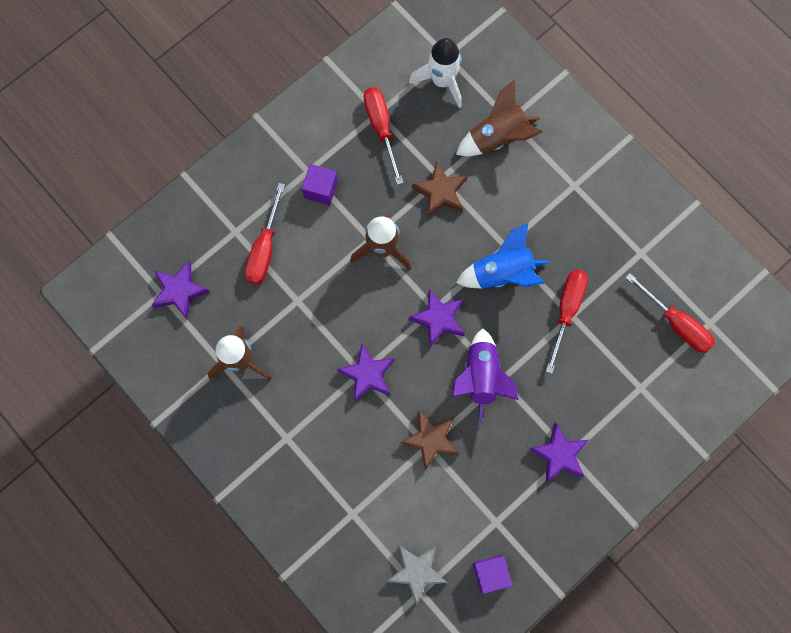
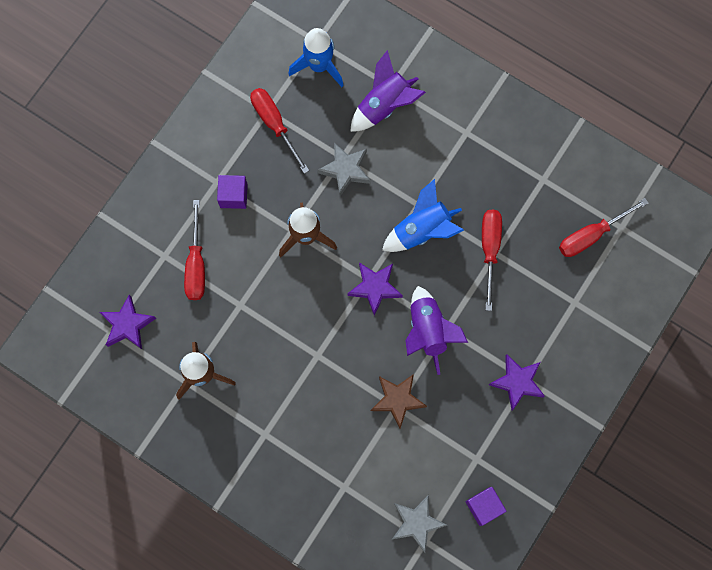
camera: 15 degrees left, 0 degrees up
purple star [337,344,395,402] -> none
white rocket [409,38,462,108] -> blue rocket [288,28,344,87]
brown star [412,161,468,217] -> grey star [318,142,370,196]
brown rocket [456,80,542,156] -> purple rocket [350,50,426,132]
red screwdriver [625,273,715,353] -> red screwdriver turned 120 degrees clockwise [559,198,648,257]

